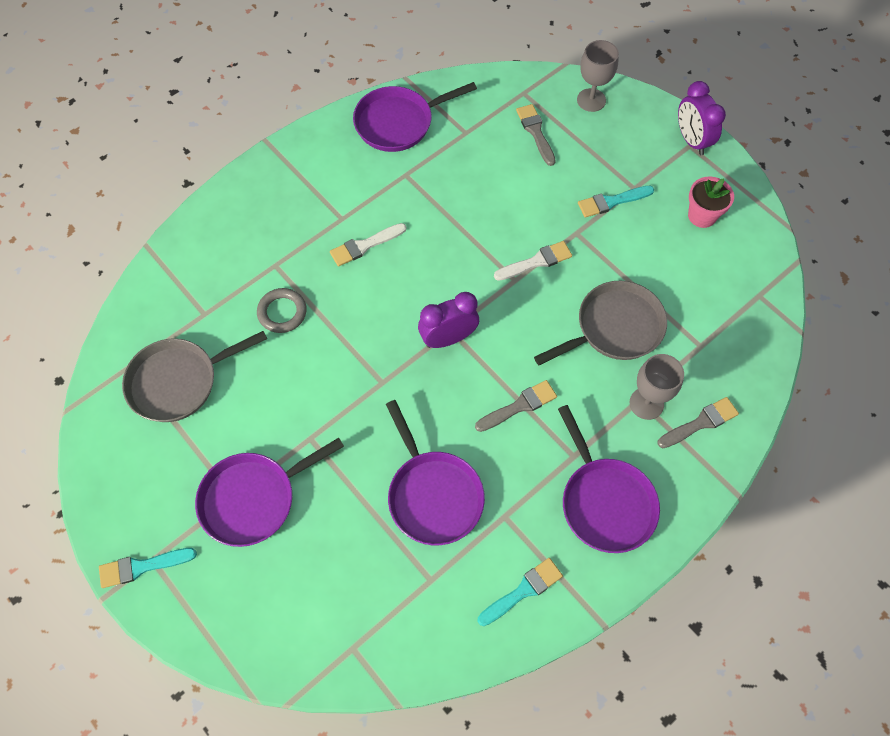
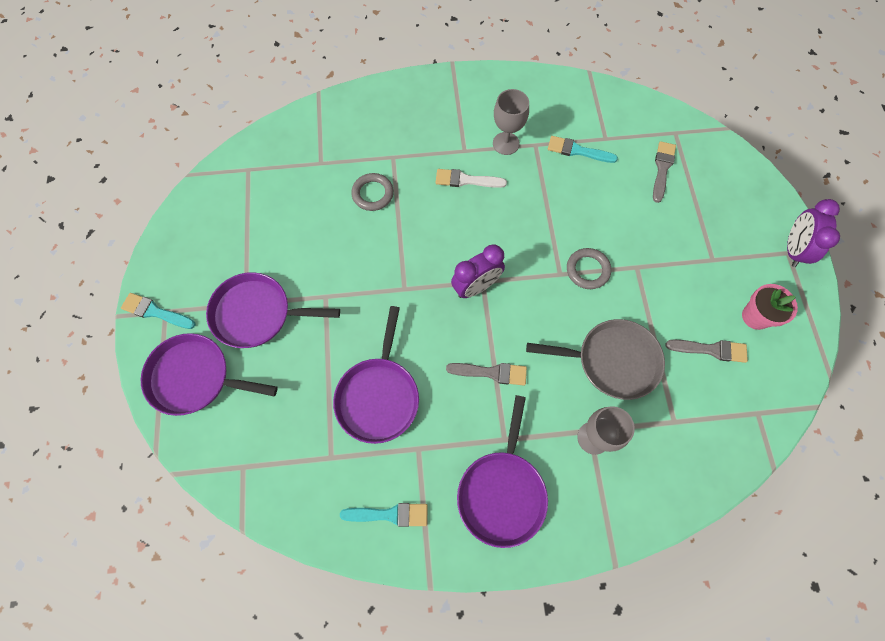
camera: 35 degrees right, 5 degrees up
grey pan [122,331,267,422] -> none
purple pan [353,82,477,152] -> purple pan moved to [141,333,278,416]
purple clock [418,292,479,348] -> purple clock turned 135 degrees clockwise [451,244,505,298]
white brush [494,241,572,281] -> grey ring [567,248,611,289]
grey goblet [577,40,619,112] -> grey goblet moved to [493,89,529,155]
turquoise brush [578,186,654,218] -> turquoise brush moved to [548,136,618,163]
grey brush [657,397,739,448] -> grey brush moved to [666,340,748,363]

